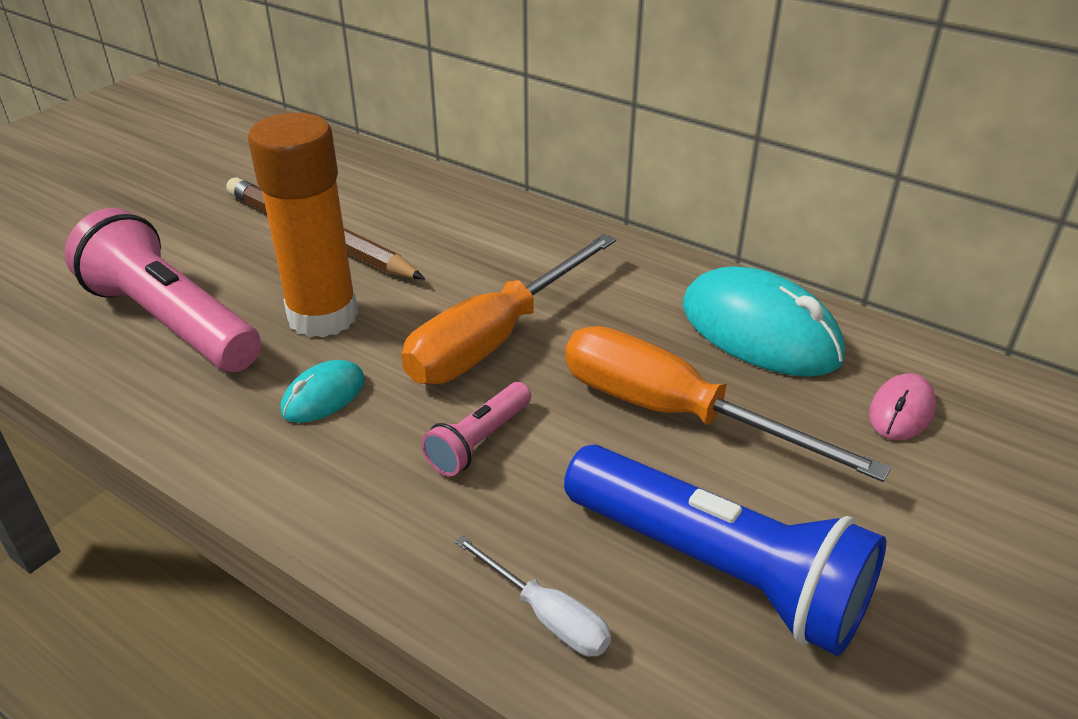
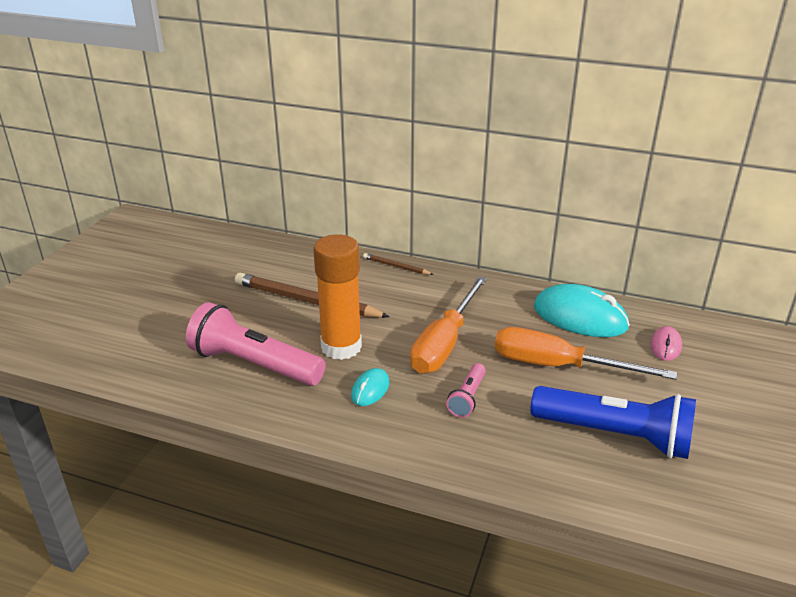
camera: 15 degrees left, 5 degrees down
white screwdriver [455,535,611,657] -> none
none -> brown pencil [363,253,434,275]

